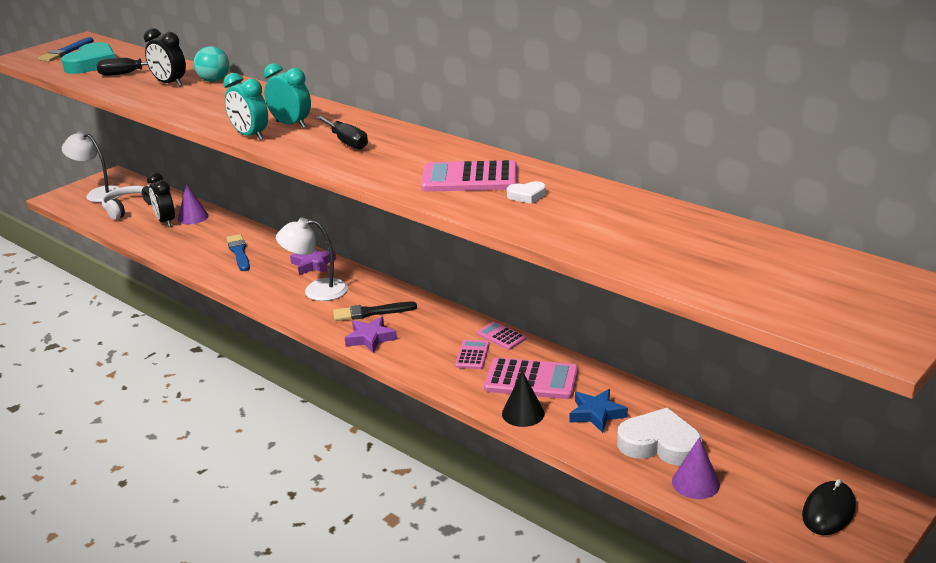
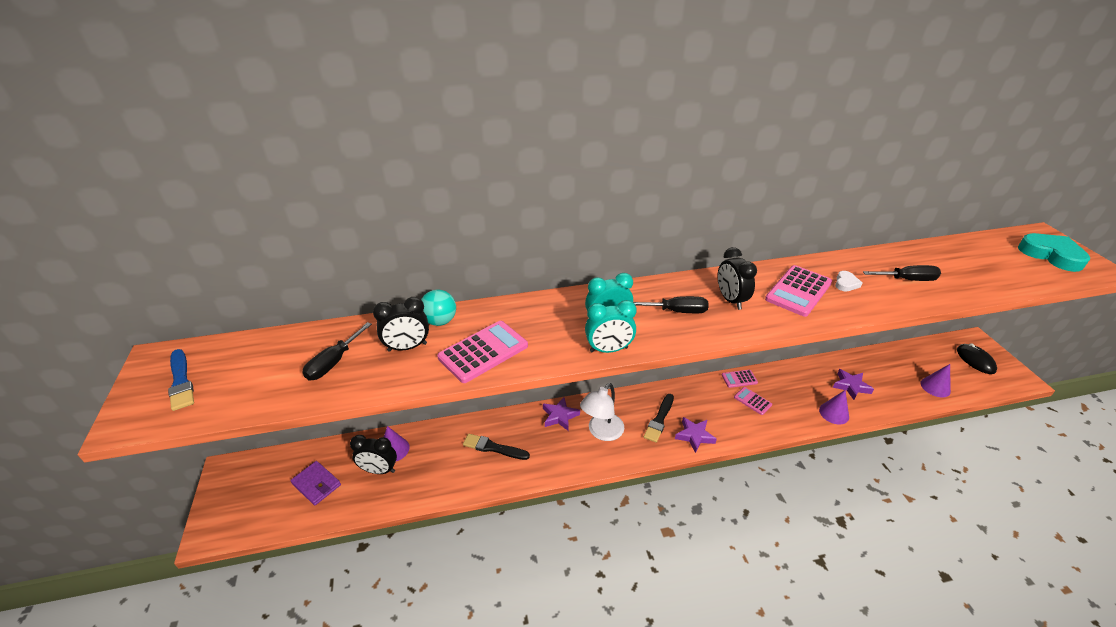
camera: 55 degrees left, 10 degrees up
turquoise heart [62,42,115,74] -> turquoise heart moved to [1018,233,1090,272]
white lamp [62,131,120,202] -> none
white headphones [102,184,152,220] -> purple wallet [290,461,341,505]
blue brush [226,234,250,271] -> black brush [463,434,530,460]
pink calculator [484,357,578,399] -> pink calculator moved to [437,321,528,383]
black cone [502,371,545,427] -> purple cone [819,390,849,425]
blue star [570,389,628,433] -> purple star [833,369,874,400]
white heart [617,408,702,466] -> none
none -> black clock [718,247,757,310]
none -> black screwdriver [863,265,941,281]

